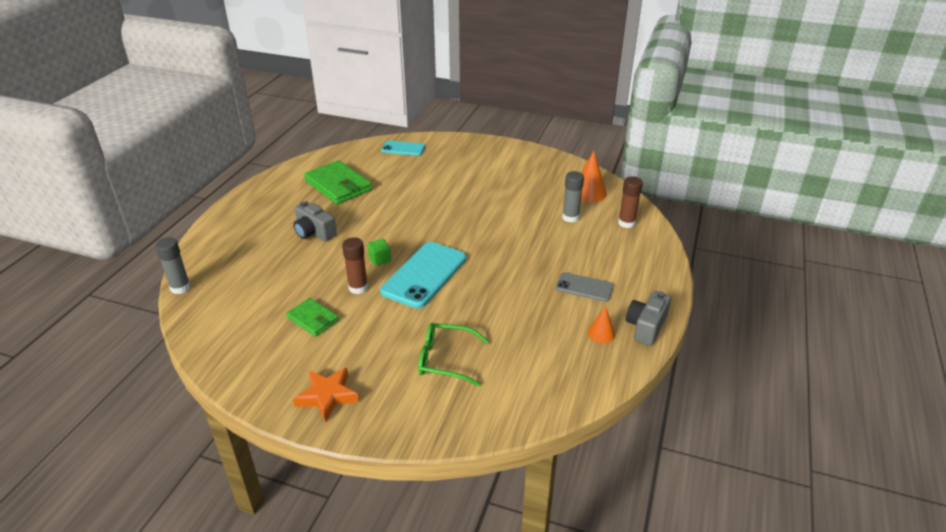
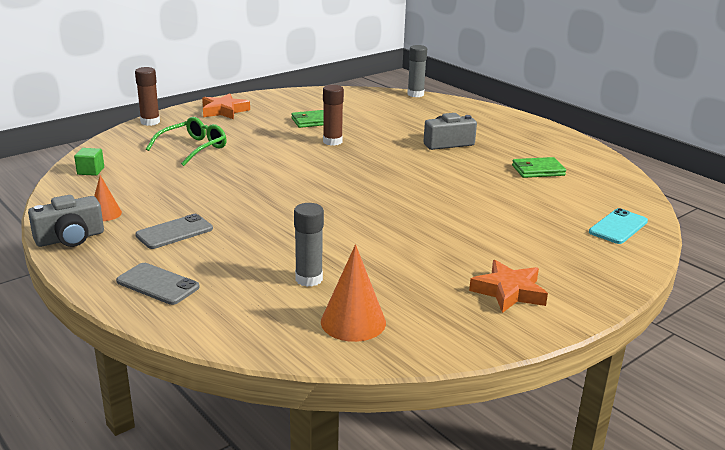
camera: 120 degrees right, 10 degrees down
green wallet [304,160,372,204] -> green wallet [512,157,566,178], size x0.57
green cube [367,239,391,266] -> green cube moved to [74,148,104,176]
turquoise phone [380,242,466,308] -> none
brown glue stick [618,176,643,228] -> brown glue stick moved to [135,67,160,126]
grey camera [626,291,671,346] -> grey camera turned 90 degrees clockwise [28,195,104,247]
none -> grey phone [116,263,200,305]
none -> orange star [469,260,548,313]

